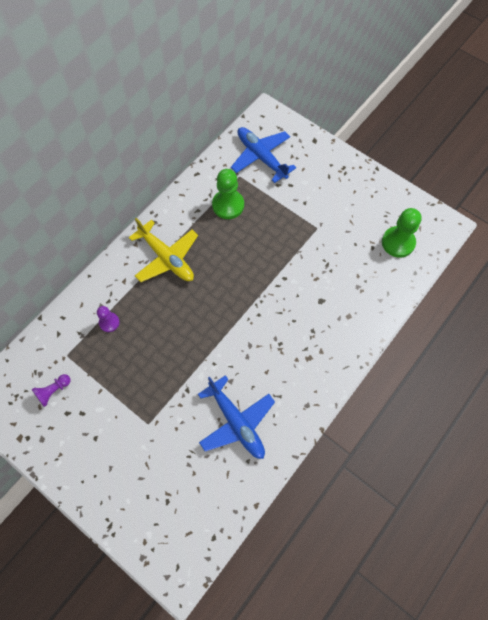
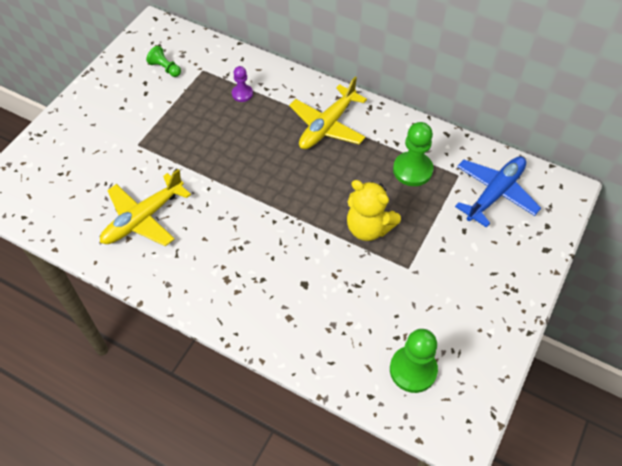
camera: 80 degrees right, 10 degrees down
purple pawn [32,374,71,407] -> green pawn [146,46,181,77]
blue plane [198,375,275,459] -> yellow plane [100,169,191,246]
none -> yellow teddy bear [347,180,401,241]

